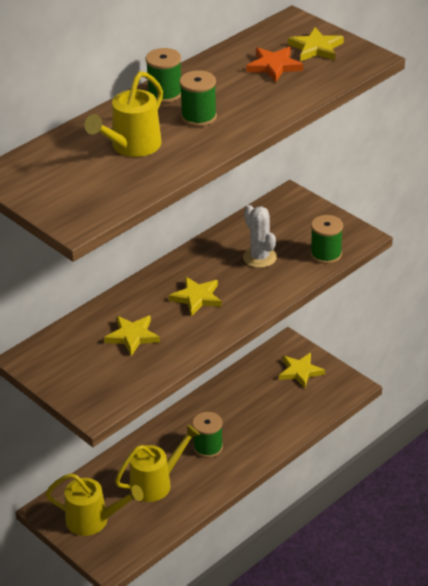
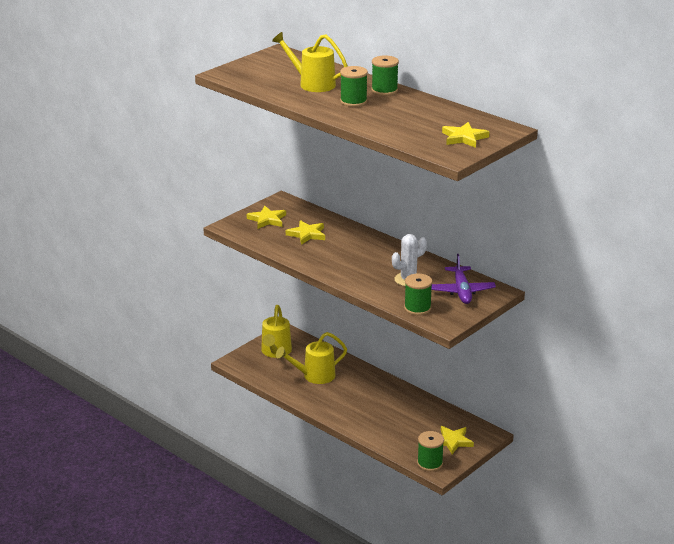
camera: 85 degrees right, 10 degrees down
yellow watering can [115,425,200,502] -> yellow watering can turned 105 degrees clockwise [276,332,347,384]
yellow star [169,277,222,316] -> yellow star moved to [247,206,286,229]
green spool [192,412,223,458] -> green spool moved to [417,431,444,471]
orange star [246,47,303,82] -> none
none -> purple plane [431,254,496,304]

